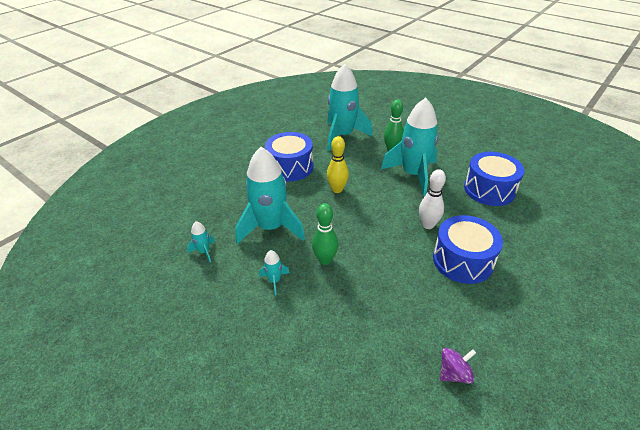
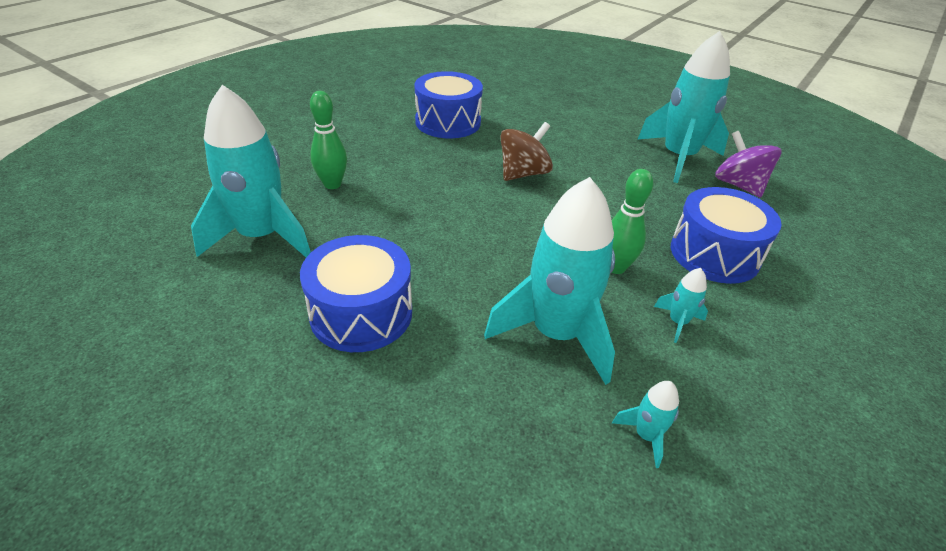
camera: 95 degrees left, 0 degrees up
yellow bowling pin [327,136,349,193] -> none
turquoise rocket [381,98,439,196] -> turquoise rocket moved to [637,31,730,183]
white bowling pin [419,169,446,229] -> brown spinning top [501,122,553,181]
blue drum [433,215,503,284] -> blue drum moved to [671,187,782,284]
purple spinning top [440,348,476,384] -> purple spinning top [715,131,782,197], size x1.54

